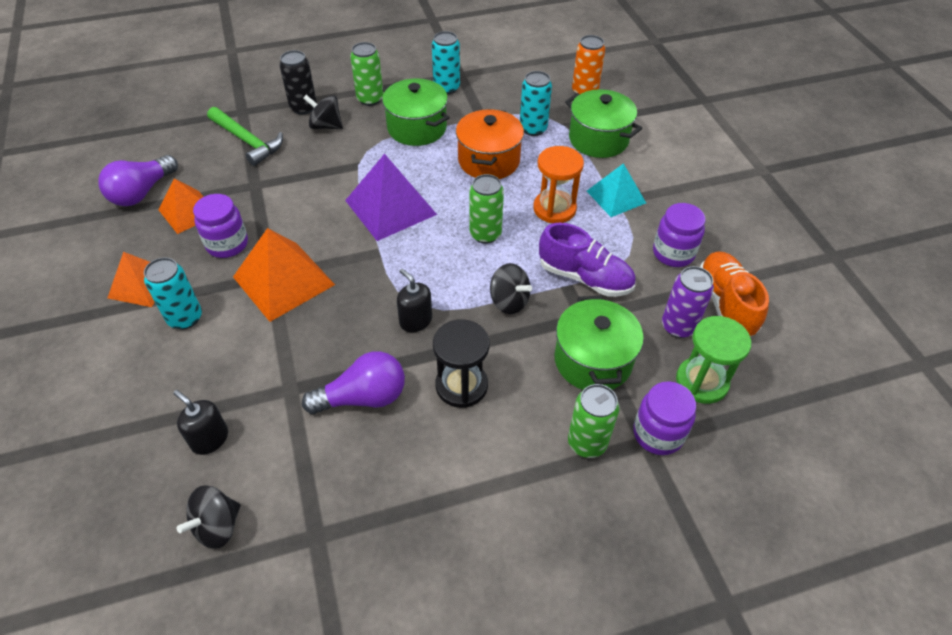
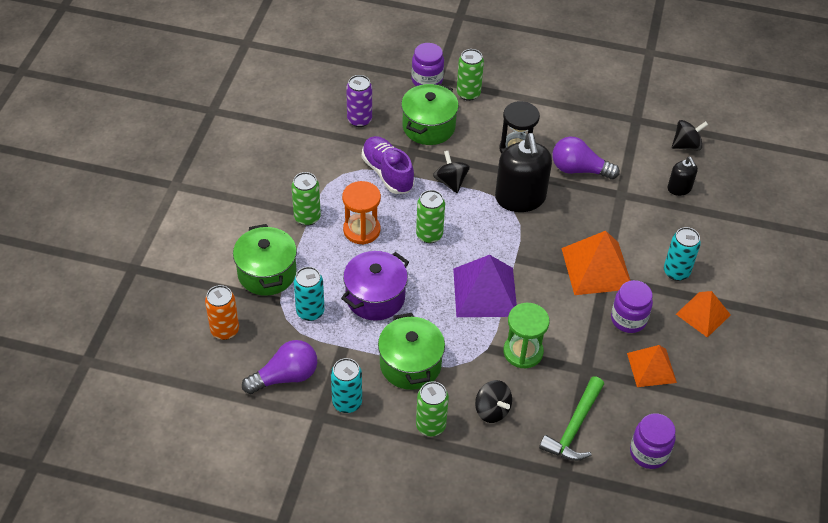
camera: 150 degrees left, 0 degrees up
purple light bulb [98,155,178,206] -> purple light bulb moved to [242,340,317,394]
green hammer [207,107,283,166] -> green hammer turned 135 degrees counterclockwise [539,376,604,461]
black can [280,50,317,115] -> none
black soap dispenser [397,269,432,332] -> black soap dispenser [495,133,552,212], size x1.97
orange pot [456,109,524,179] -> purple pot [341,251,409,321]
turquoise pyramid [587,163,646,217] -> green can [291,172,321,226]
purple jar [653,203,705,267] -> purple jar moved to [630,413,676,469]
green hourglass [676,316,751,404] -> green hourglass moved to [504,303,549,368]
orange shoe [700,252,769,337] -> none

